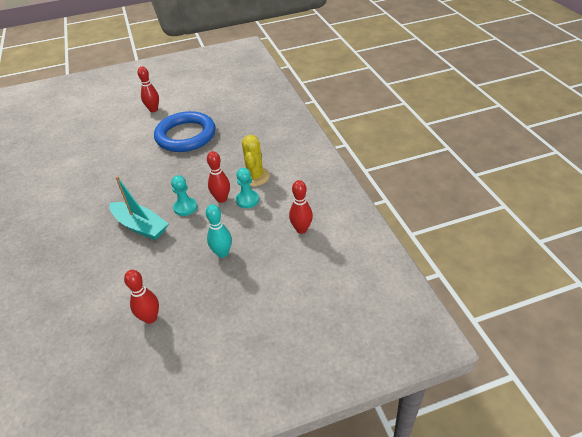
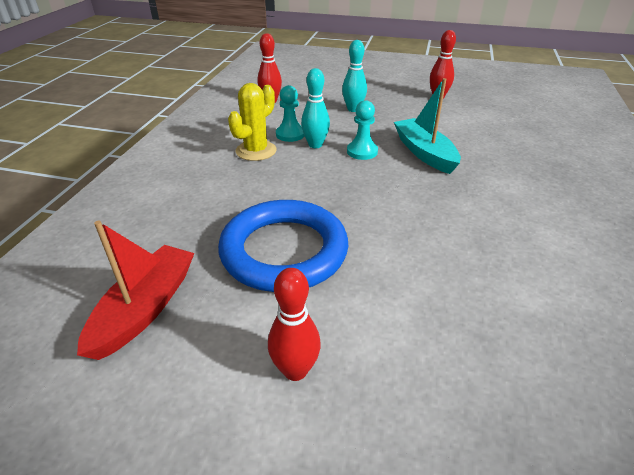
camera: 150 degrees left, 5 degrees down
red bowling pin [207,151,230,203] -> turquoise bowling pin [301,68,330,148]
none -> red boat [77,221,194,360]

